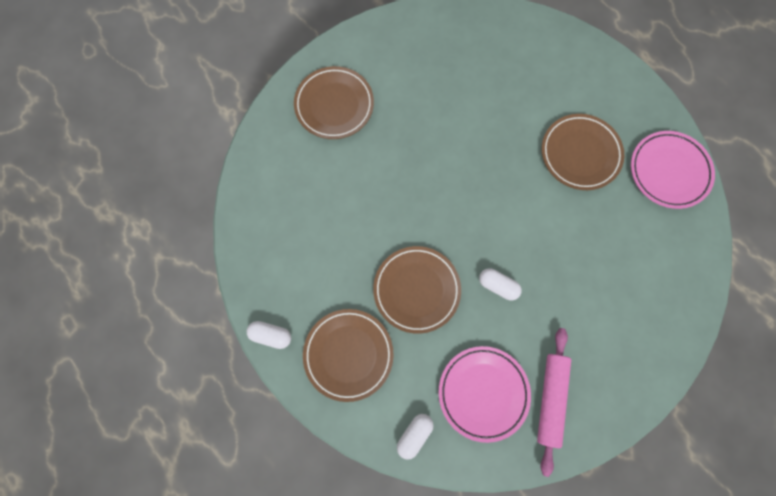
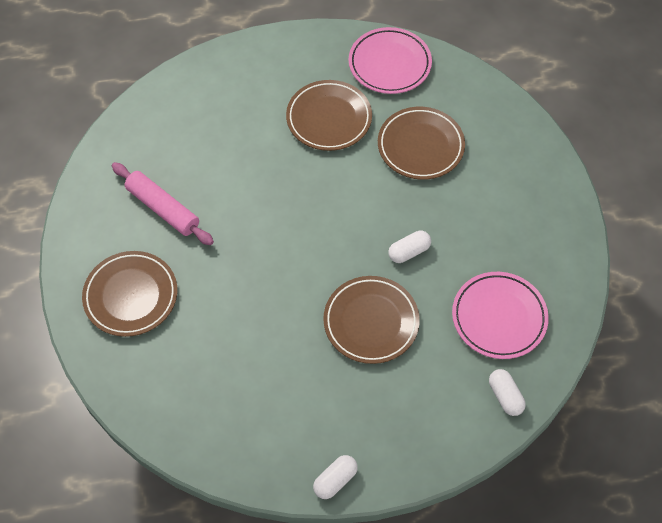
camera: 60 degrees left, 15 degrees down
brown plate [303,309,394,402] -> brown plate moved to [378,107,465,180]
pink rolling pin [537,328,571,477] -> pink rolling pin moved to [112,162,214,245]

